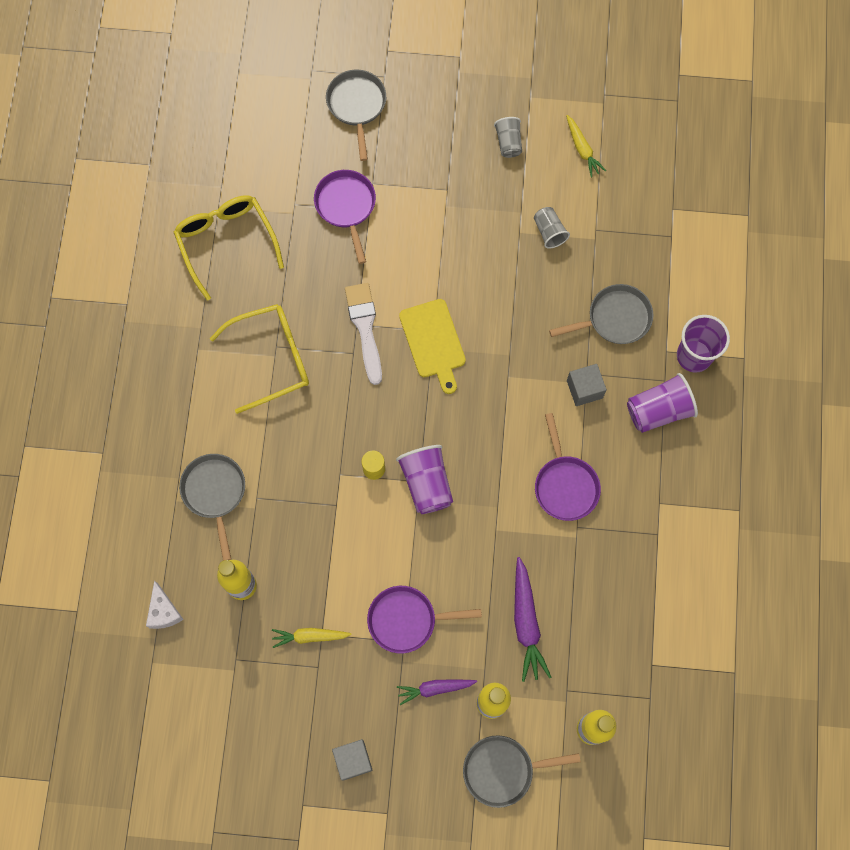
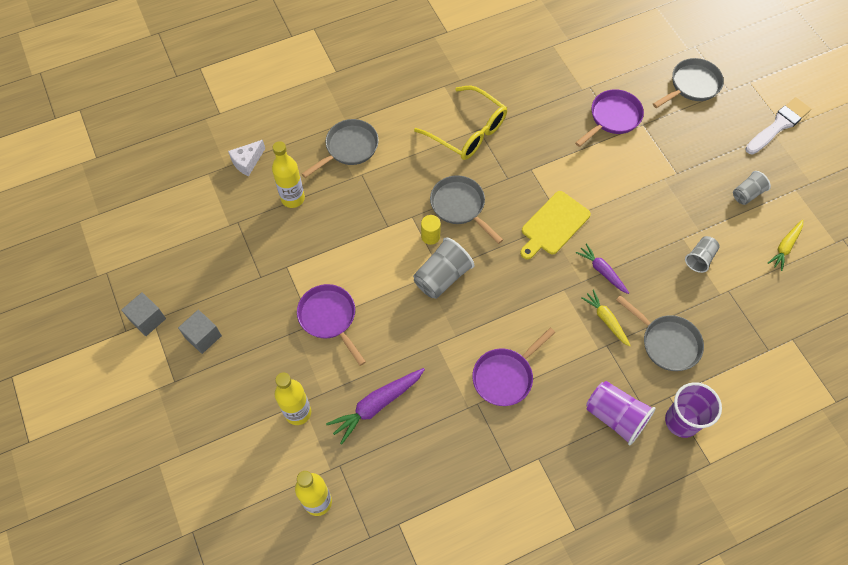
camera: 60 degrees right, 10 degrees down
yellow glasses [174,195,284,301] -> none
yellow carrot [272,628,352,648] -> yellow carrot moved to [581,290,631,347]
white brush [345,283,382,385] -> white brush moved to [745,97,811,154]
purple cup [396,445,453,514] -> grey cup [413,237,474,299]
purple carrot [397,680,477,705] -> purple carrot moved to [576,243,629,294]
grey pan [463,735,581,808] -> grey pan moved to [430,175,503,244]
grey cube [567,364,607,406] -> grey cube moved to [121,292,166,336]

